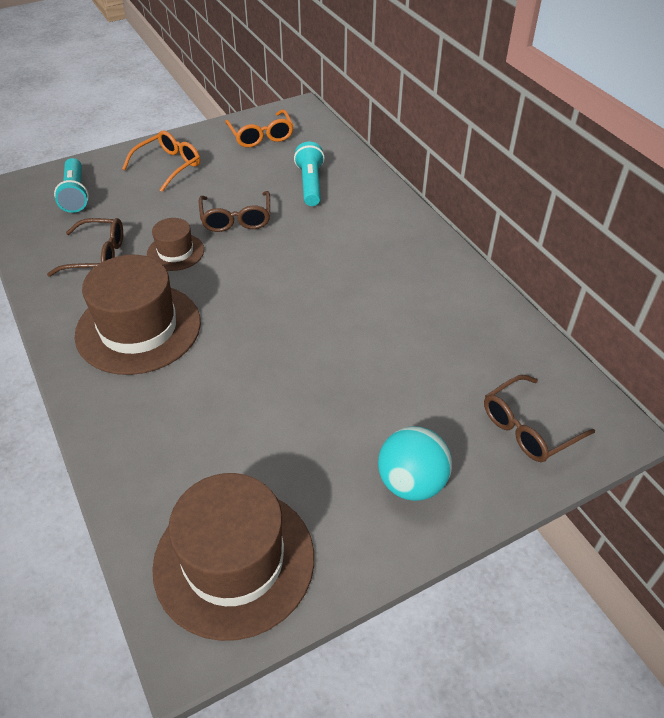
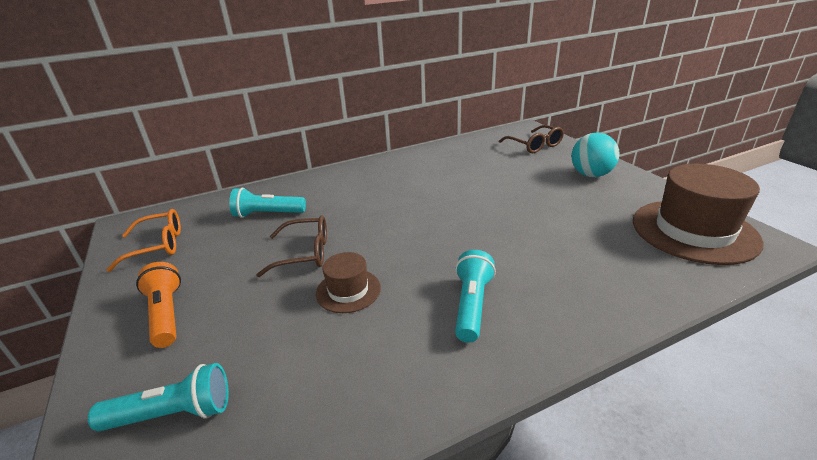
camera: 85 degrees left, 15 degrees down
brown glasses [47,218,123,277] -> none
brown hat [75,255,201,375] -> turquoise flashlight [455,250,496,343]
orange glasses [122,131,200,192] -> orange flashlight [136,262,181,348]

